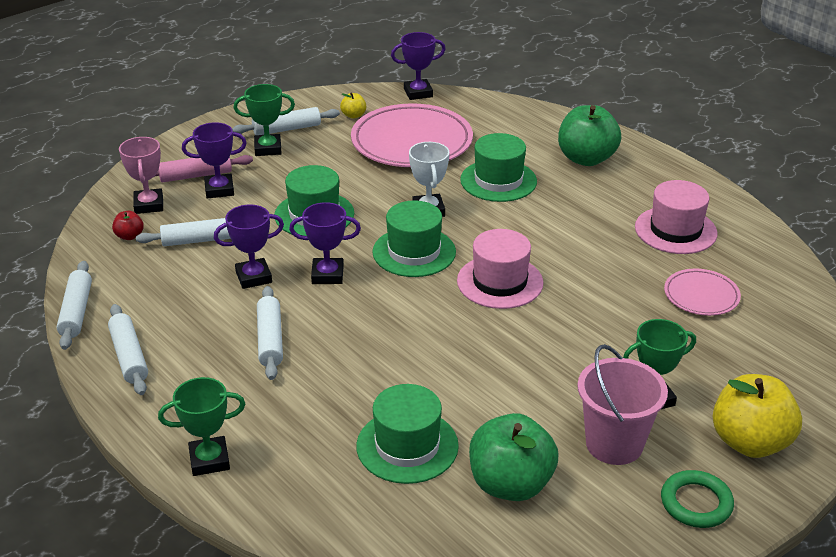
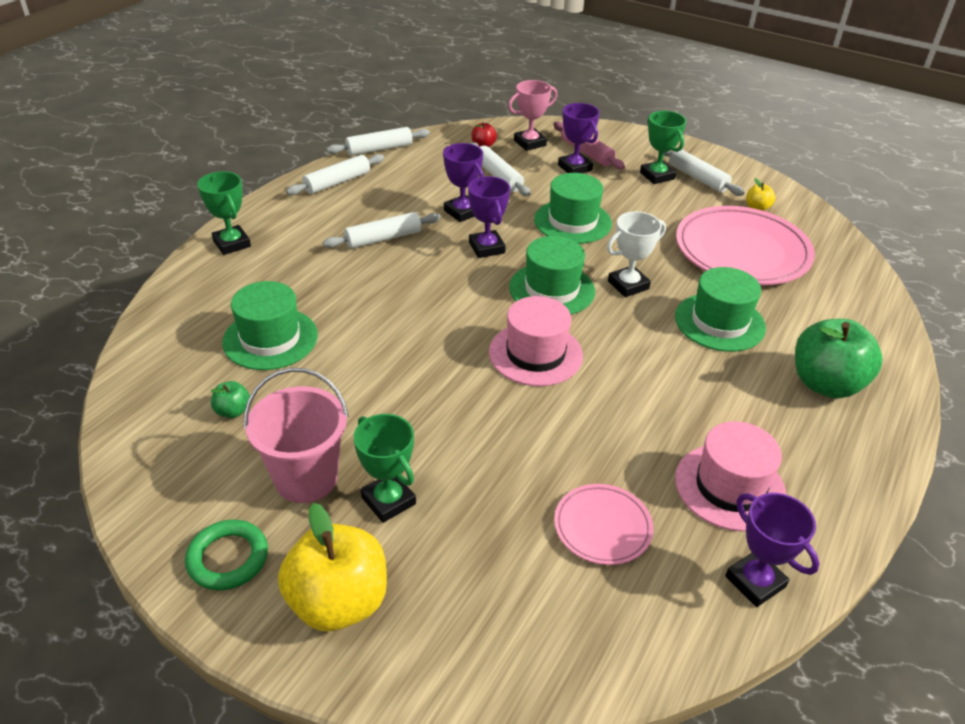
camera: 70 degrees right, 5 degrees up
purple trophy [391,32,446,100] -> purple trophy moved to [725,493,819,607]
green apple [469,413,558,501] -> green apple [211,381,250,418], size x0.45

